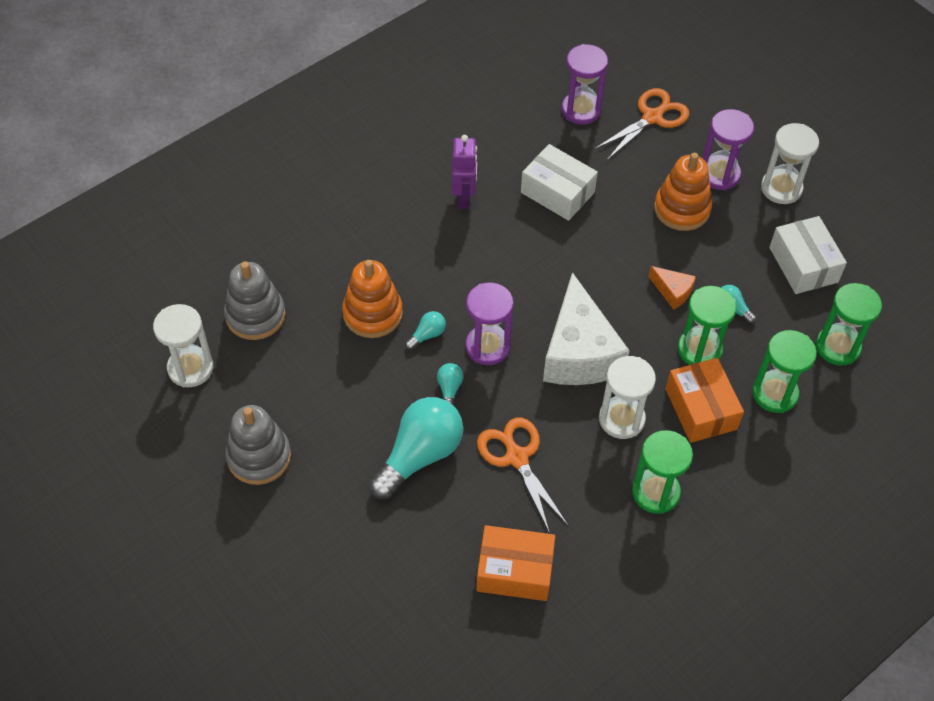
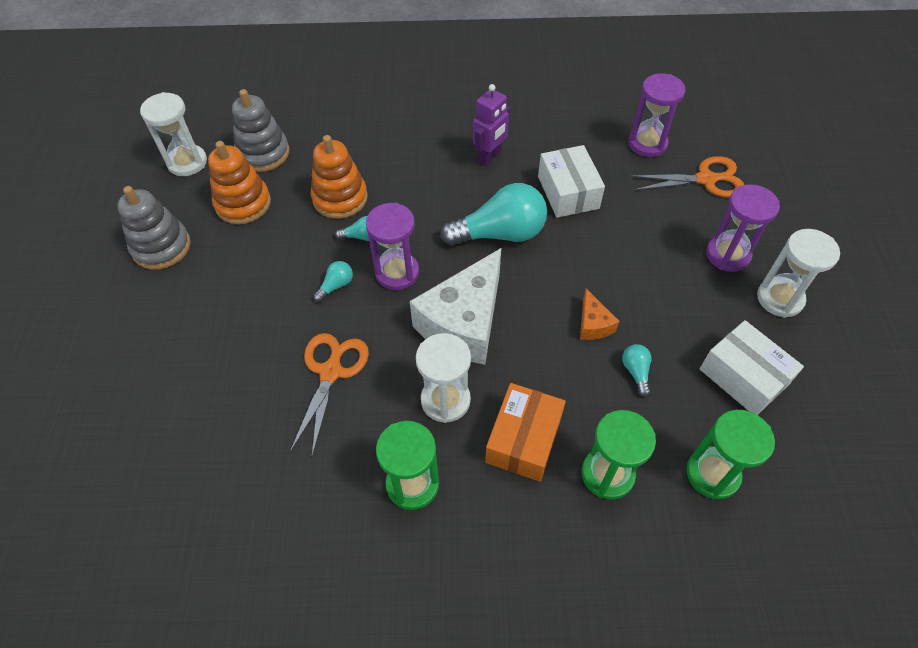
camera: 40 degrees right, 0 degrees up
turquoise light bulb [369,397,463,500] -> turquoise light bulb moved to [440,183,547,246]
orange box [476,525,555,601] -> none
orange stacking toy [654,153,712,231] -> orange stacking toy moved to [208,141,271,224]
green hourglass [678,286,737,365] -> none
white box [769,216,847,294] -> white box turned 60 degrees counterclockwise [700,320,804,415]

